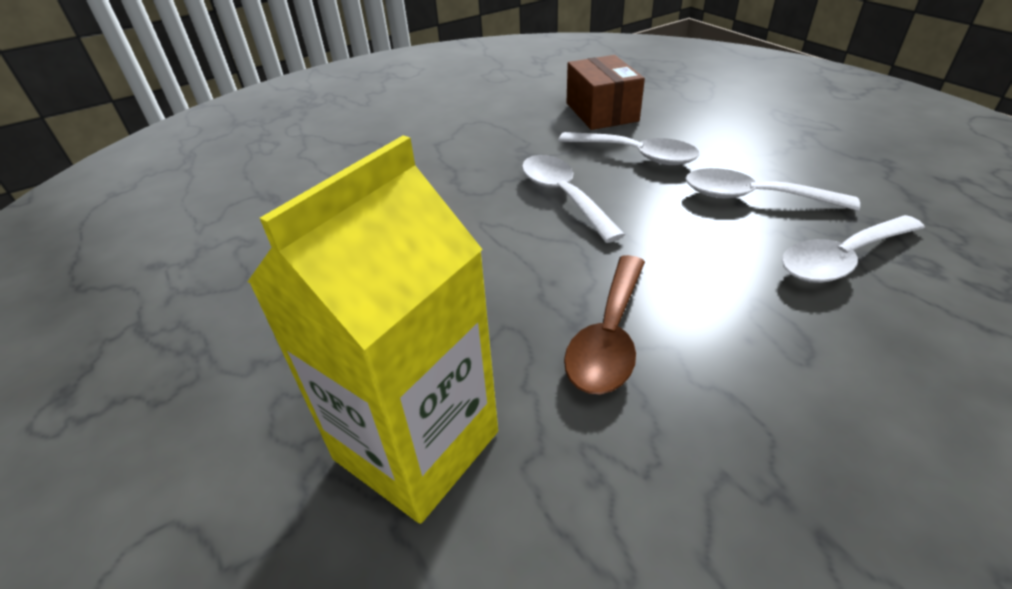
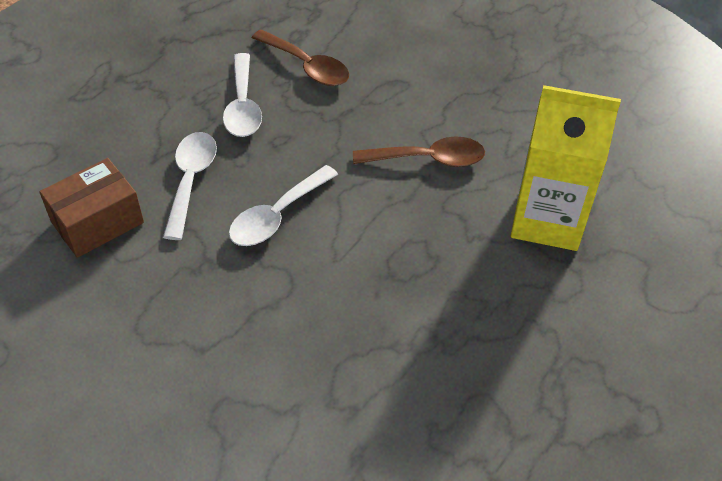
camera: 115 degrees left, 10 degrees up
white spoon [782,215,925,283] -> brown spoon [252,29,349,86]

